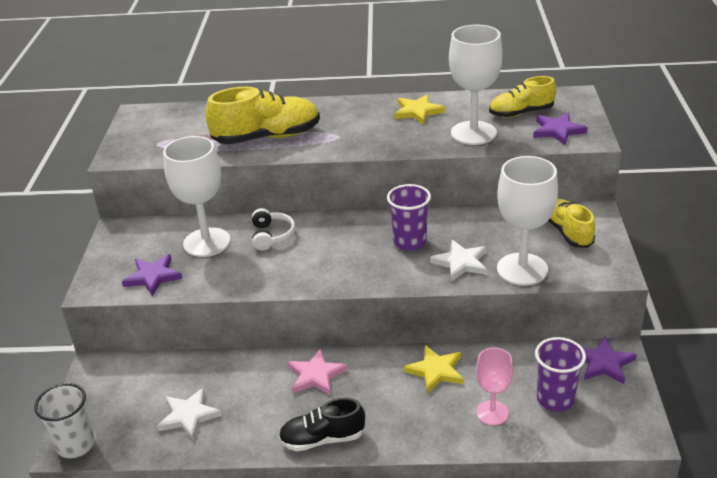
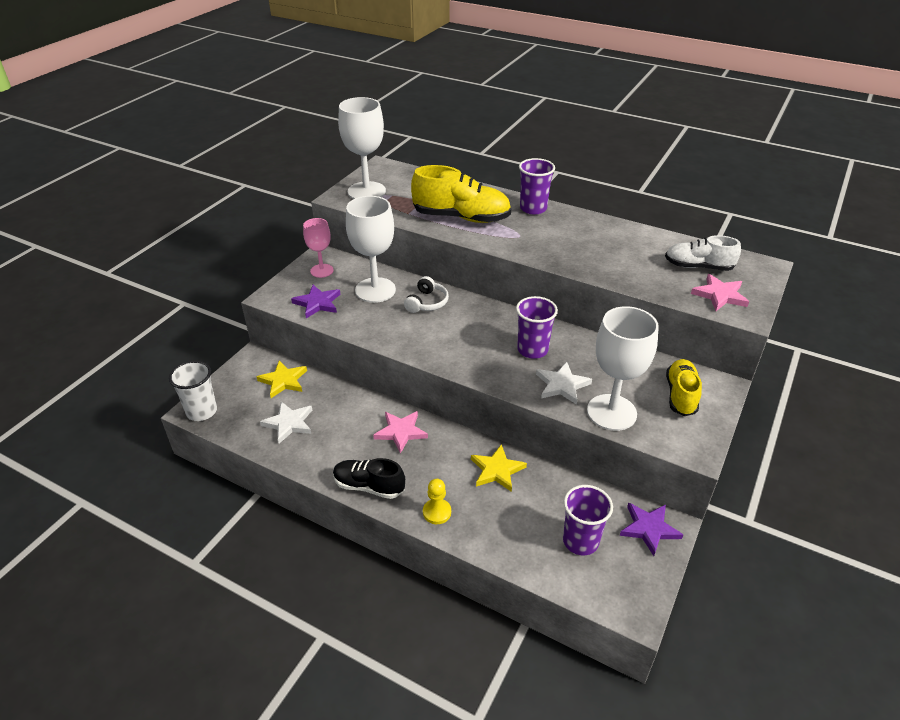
camera: 25 degrees right, 5 degrees up
yellow star [394,94,445,125] -> yellow star moved to [257,360,307,398]
white goblet [449,25,502,145] -> white goblet moved to [338,97,386,199]
pink goblet [476,347,513,425] -> pink goblet moved to [303,218,334,278]
yellow shoe [489,76,556,117] -> white shoe [665,235,741,271]
purple star [533,113,588,145] -> pink star [691,274,749,311]
none -> yellow pawn [423,479,451,524]
none -> purple cup [519,158,555,215]

